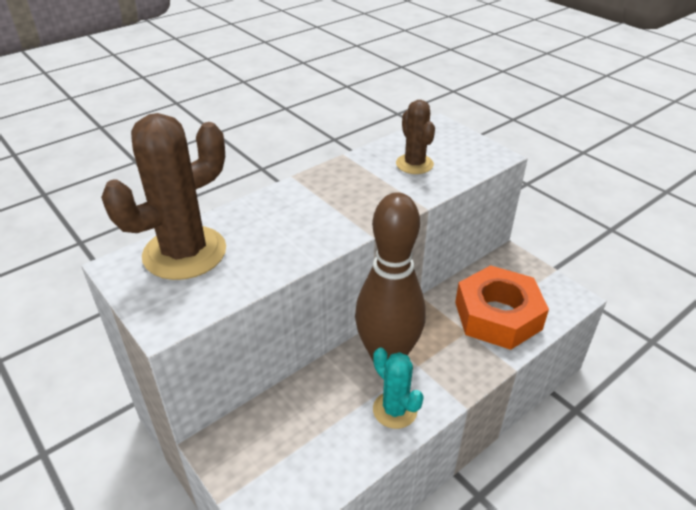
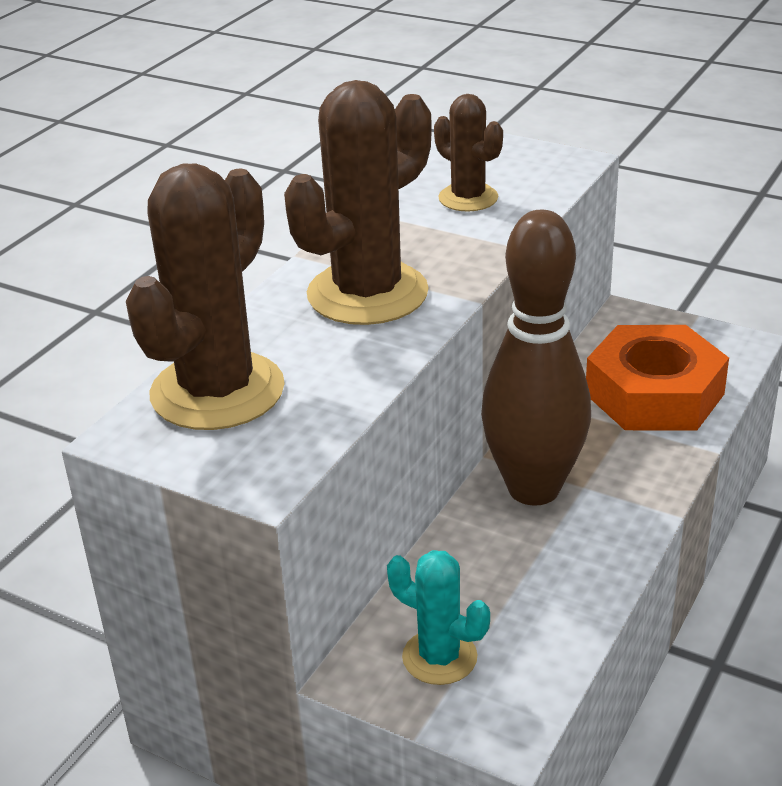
camera: 20 degrees left, 5 degrees down
turquoise cactus [373,348,424,429] -> turquoise cactus moved to [387,550,490,685]
none -> brown cactus [284,80,432,325]

